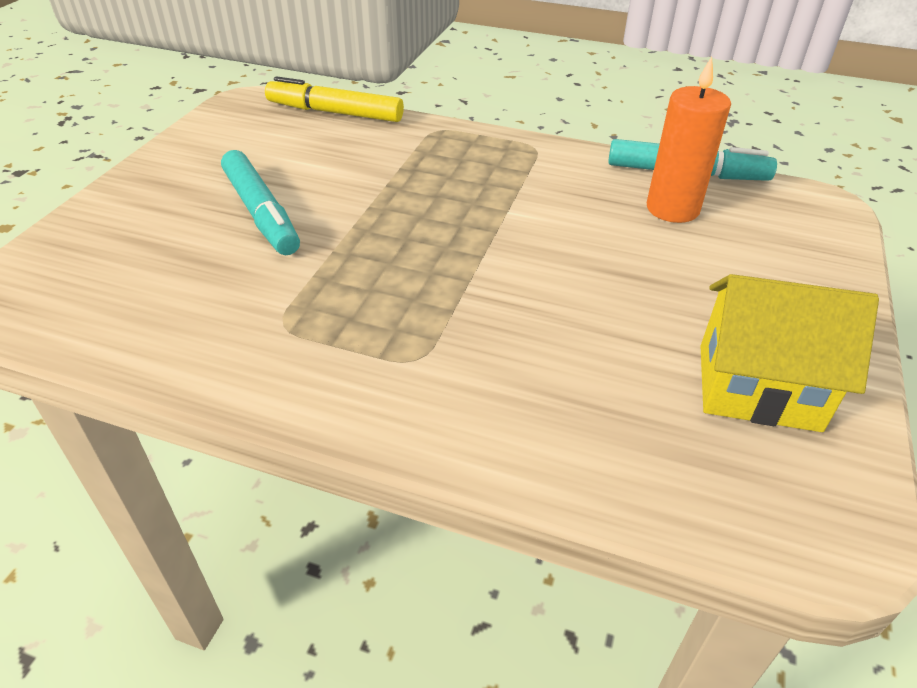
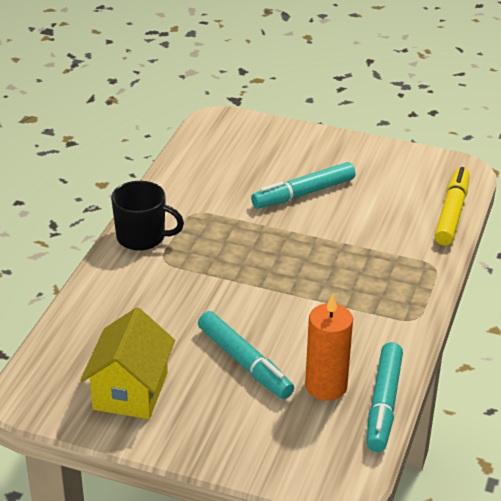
camera: 90 degrees right, 5 degrees down
none -> black mug [111,181,184,251]
none -> turquoise marker [198,311,294,399]

